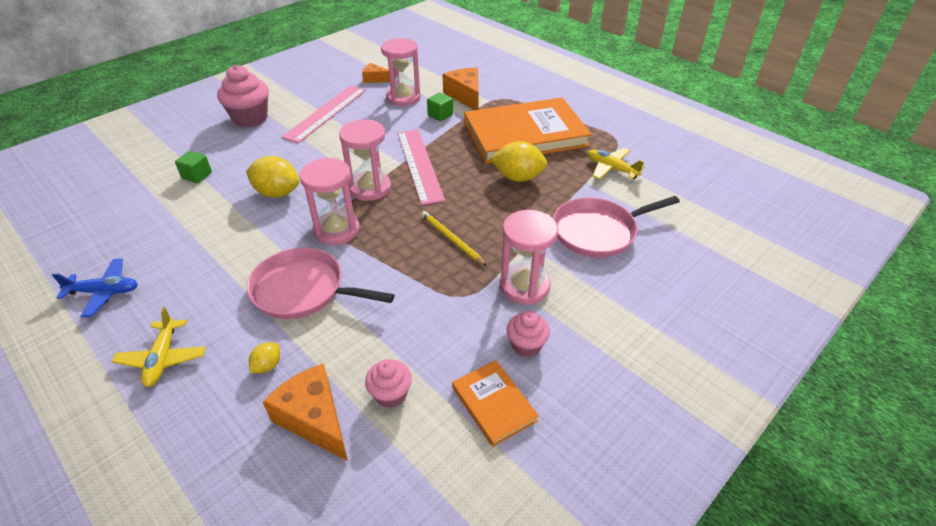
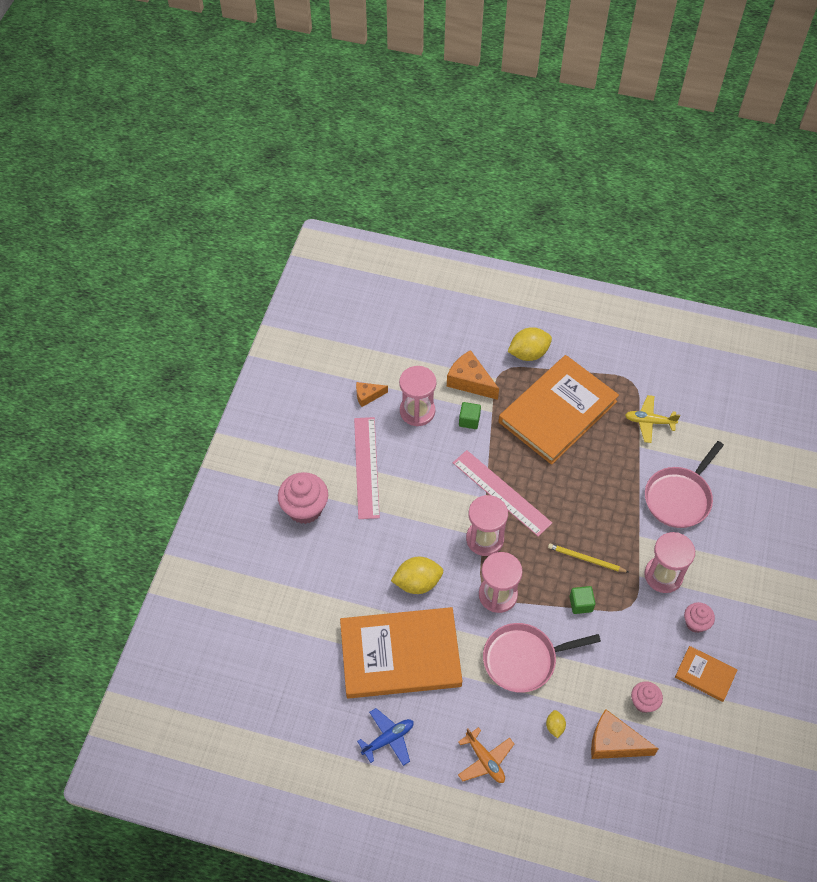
camera: 30 degrees left, 15 degrees up
yellow plane [112,307,206,387] -> orange plane [458,727,514,783]
green cube [175,151,212,183] -> green cube moved to [570,586,596,614]
yellow lemon [490,141,548,182] -> yellow lemon moved to [507,327,552,361]
none -> orange book [340,607,462,698]

